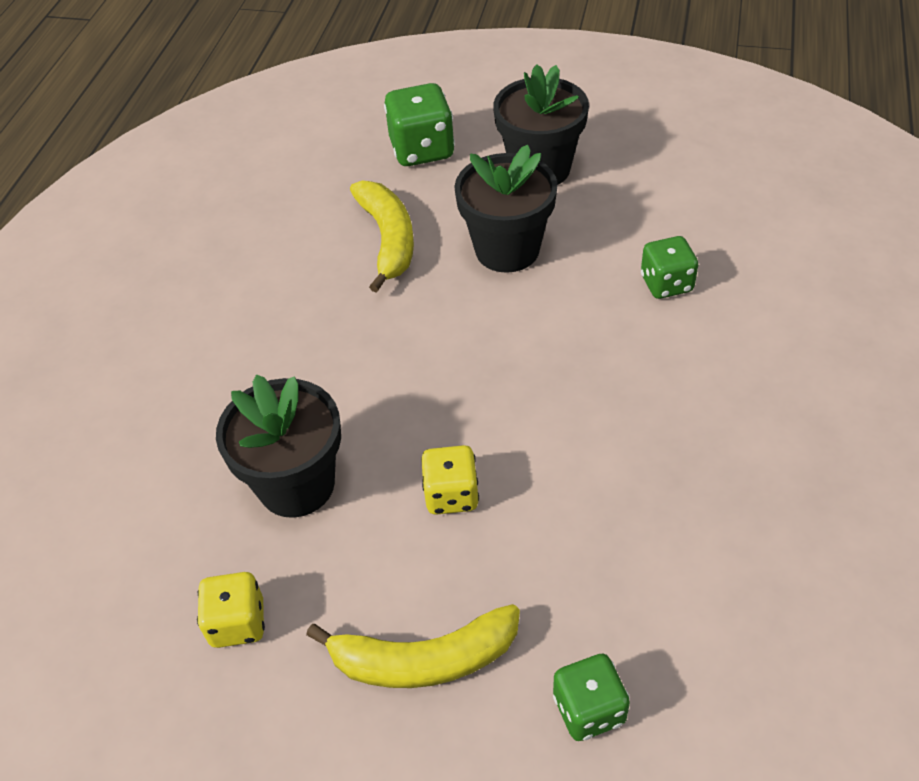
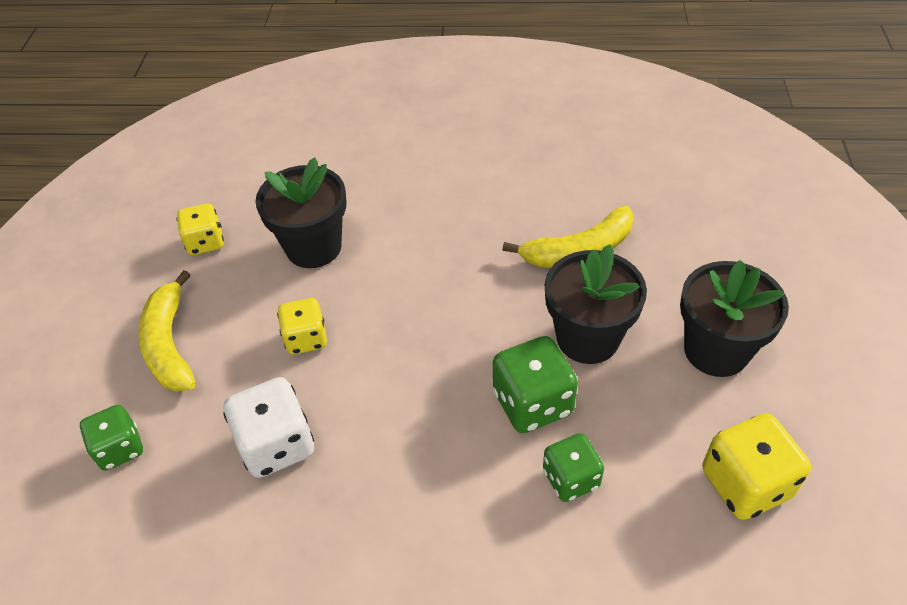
camera: 80 degrees right, 0 degrees up
green dice [384,83,455,166] -> green dice moved to [493,336,578,433]
none -> white dice [223,377,314,478]
none -> yellow dice [702,413,811,520]

